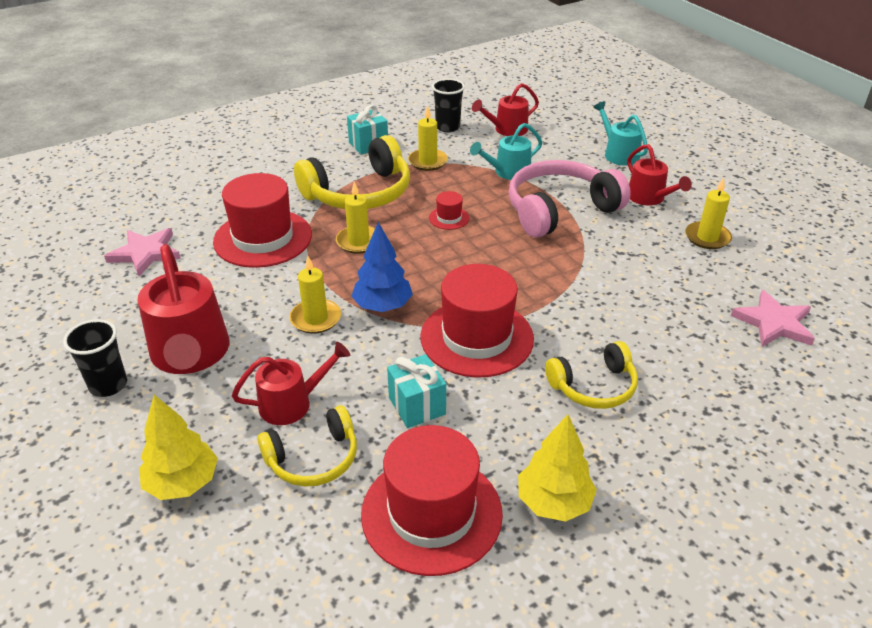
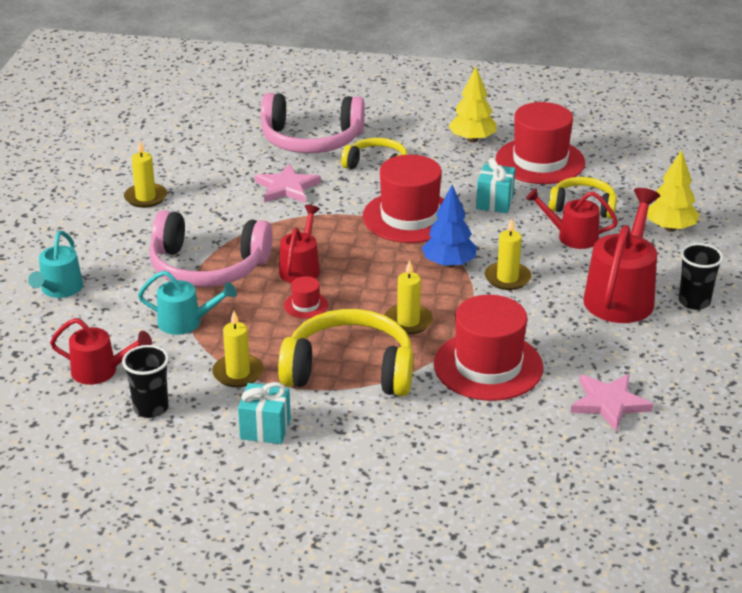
camera: 140 degrees left, 5 degrees down
red watering can [627,144,692,206] -> red watering can moved to [279,205,320,283]
pink star [731,290,815,347] -> pink star moved to [255,164,321,203]
none -> pink headphones [261,93,365,153]

